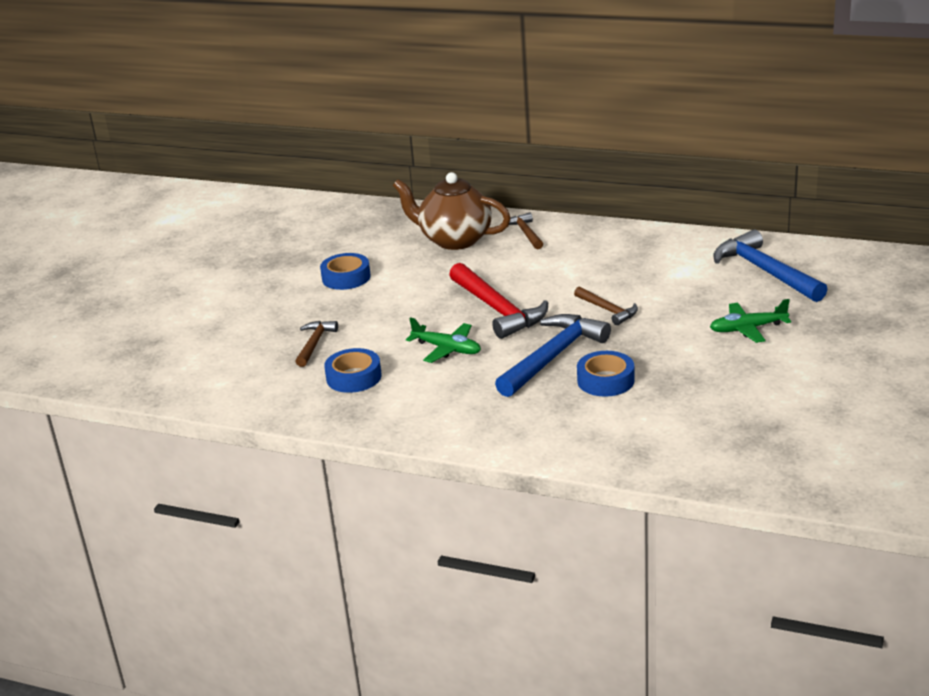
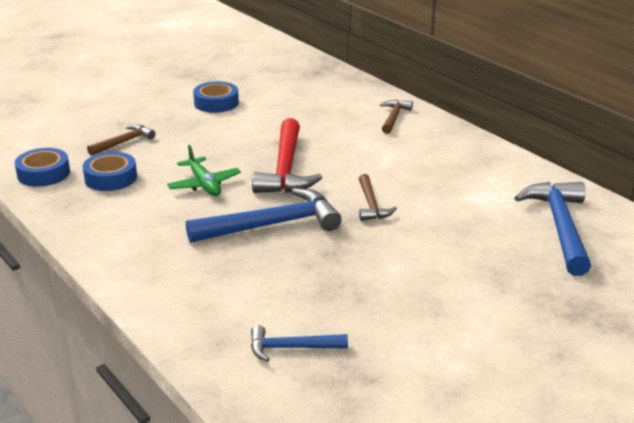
camera: 30 degrees right, 0 degrees up
brown teapot [393,172,511,250] -> none
blue tape [577,351,635,397] -> blue tape moved to [15,148,70,187]
green plane [710,299,791,343] -> none
none -> blue hammer [251,325,348,362]

